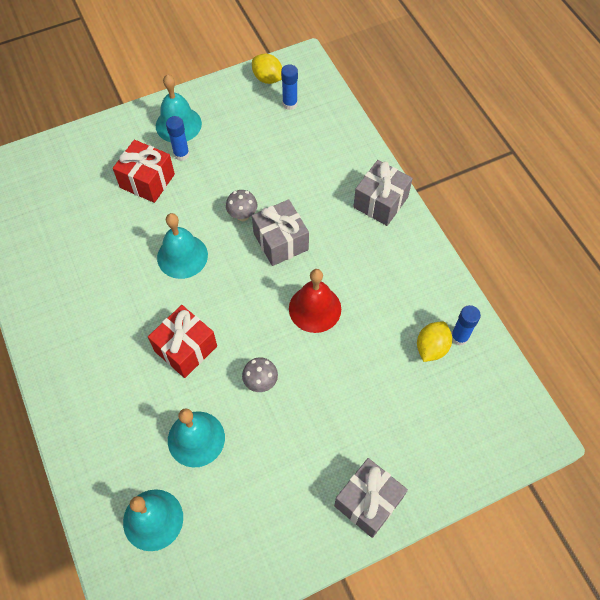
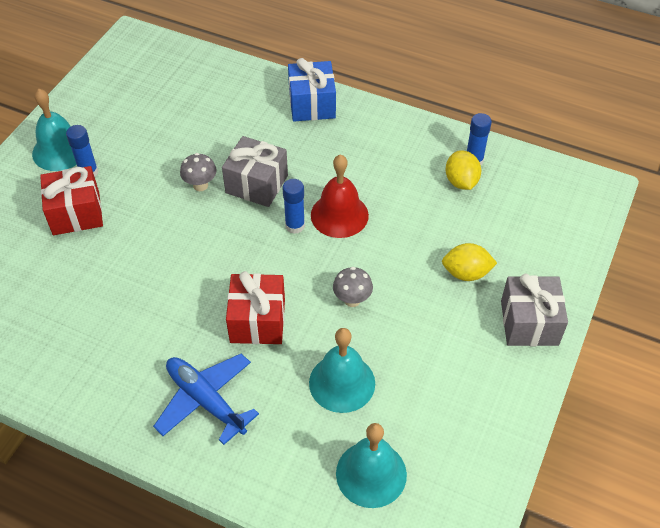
camera: 40 degrees left, 10 degrees down
turquoise bell [157,213,208,279] -> none
yellow lemon [252,54,282,84] -> yellow lemon moved to [442,243,497,281]
blue glue stick [281,64,298,110] -> blue glue stick moved to [282,179,305,234]
grey gift [353,160,413,226] -> blue gift [288,58,336,121]
none -> blue plane [153,354,259,445]

